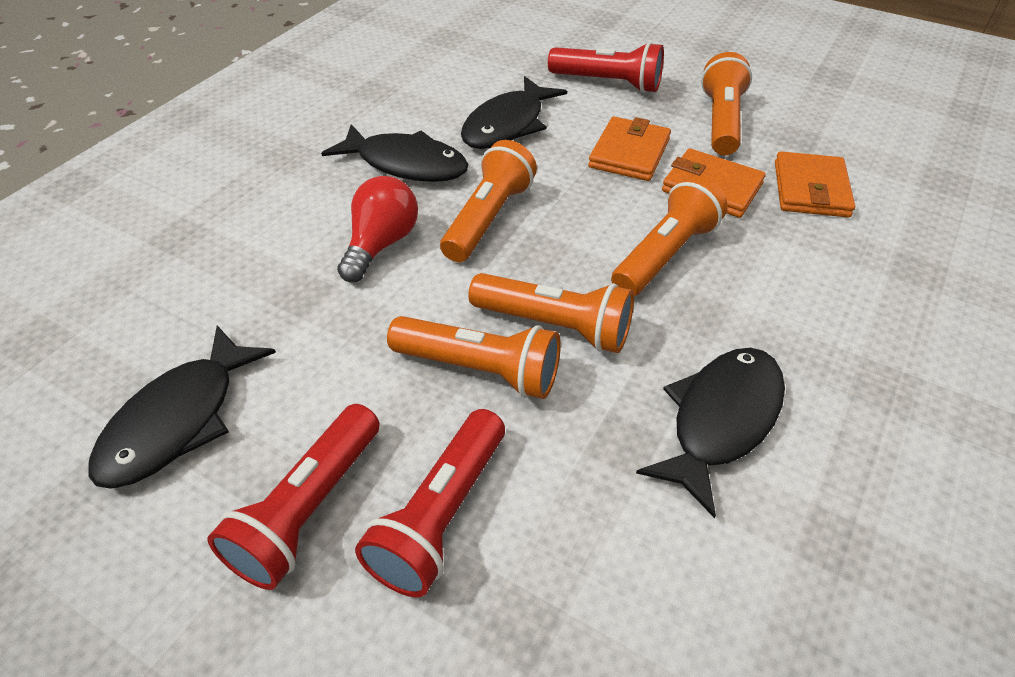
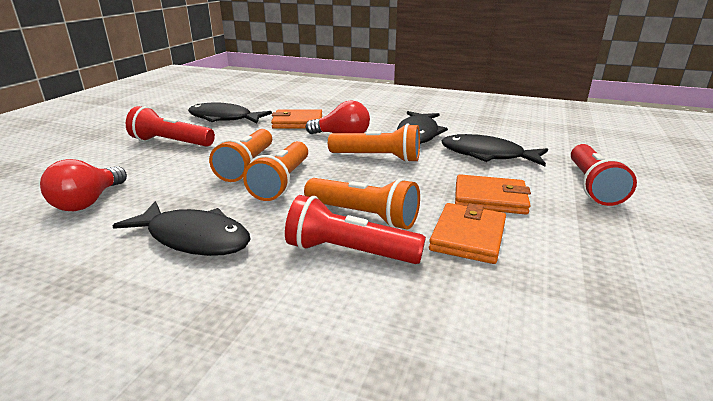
camera: 80 degrees right, 20 degrees down
red flashlight [355,409,505,597] -> red flashlight moved to [285,195,426,264]
orange flashlight [701,52,752,155] -> none
orange wallet [775,151,855,217] -> orange wallet moved to [271,109,322,129]
none -> red light bulb [40,159,127,211]

